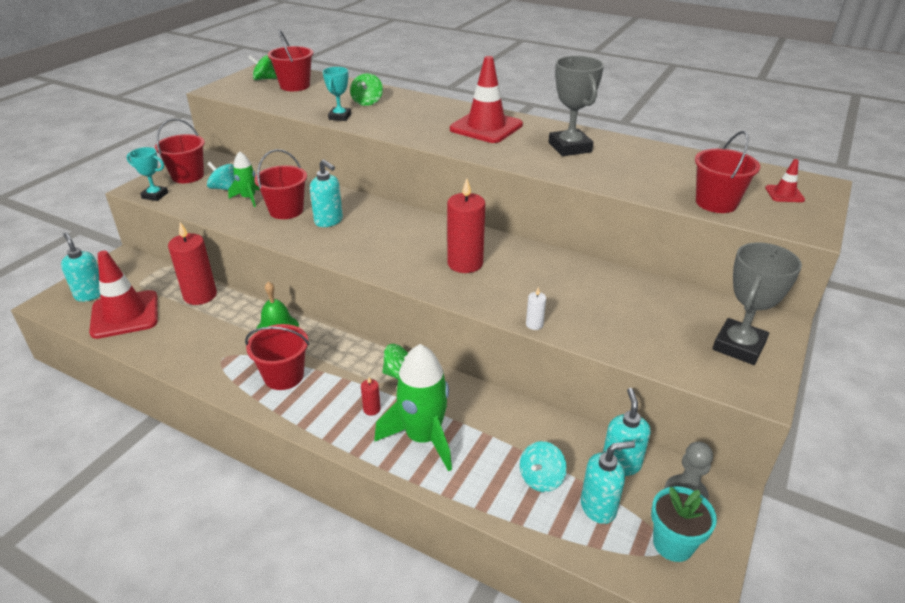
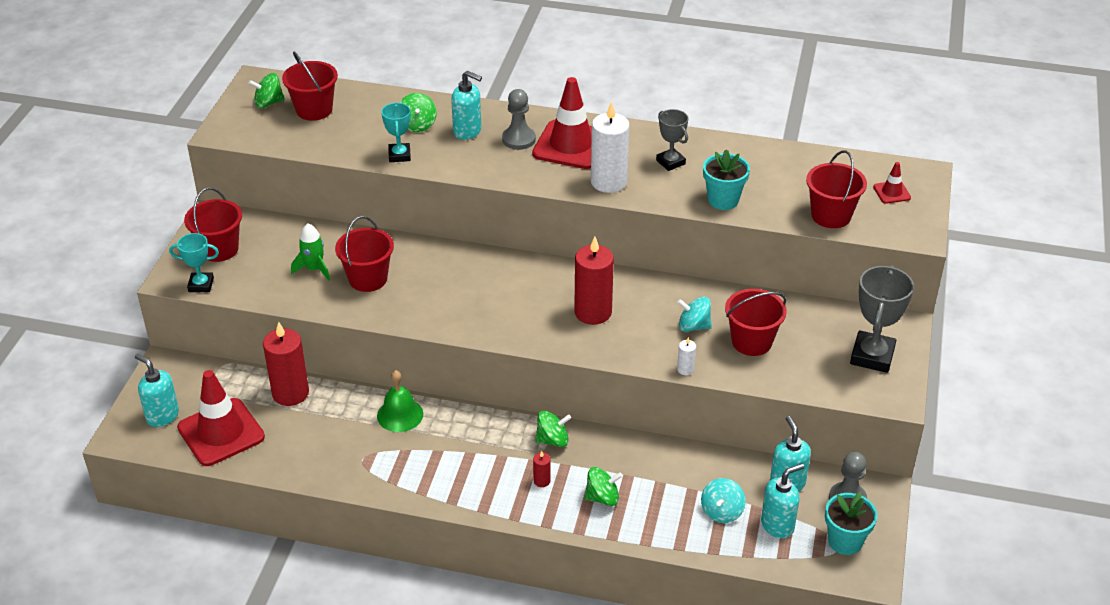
camera: 15 degrees left, 5 degrees up
turquoise spinning top [207,162,234,190] -> turquoise spinning top moved to [677,297,712,332]
red bucket [245,324,309,390] -> red bucket moved to [725,289,787,356]
turquoise soap dispenser [310,159,343,227] -> turquoise soap dispenser moved to [451,71,482,140]
green rocket [374,344,452,472] -> green spinning top [584,467,623,506]
grey trophy [549,56,604,156] -> grey trophy [656,109,688,171], size x0.60
none -> grey pawn [502,89,536,150]
none -> white candle [591,102,630,193]
none -> turquoise flower pot [703,149,750,210]

